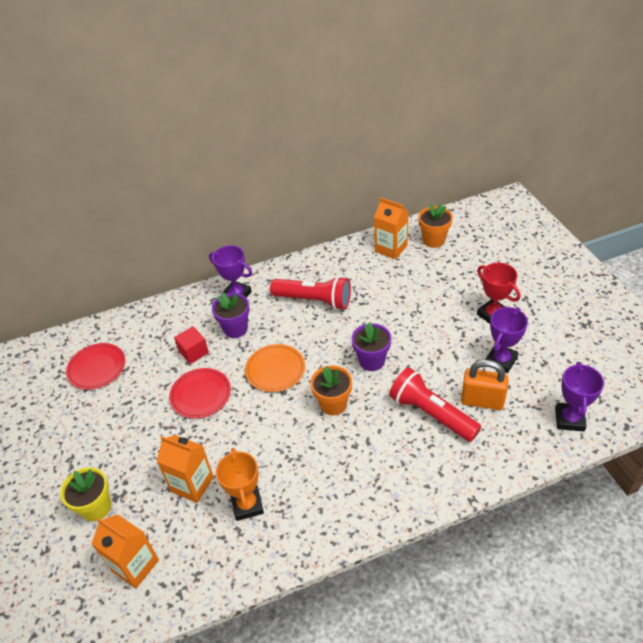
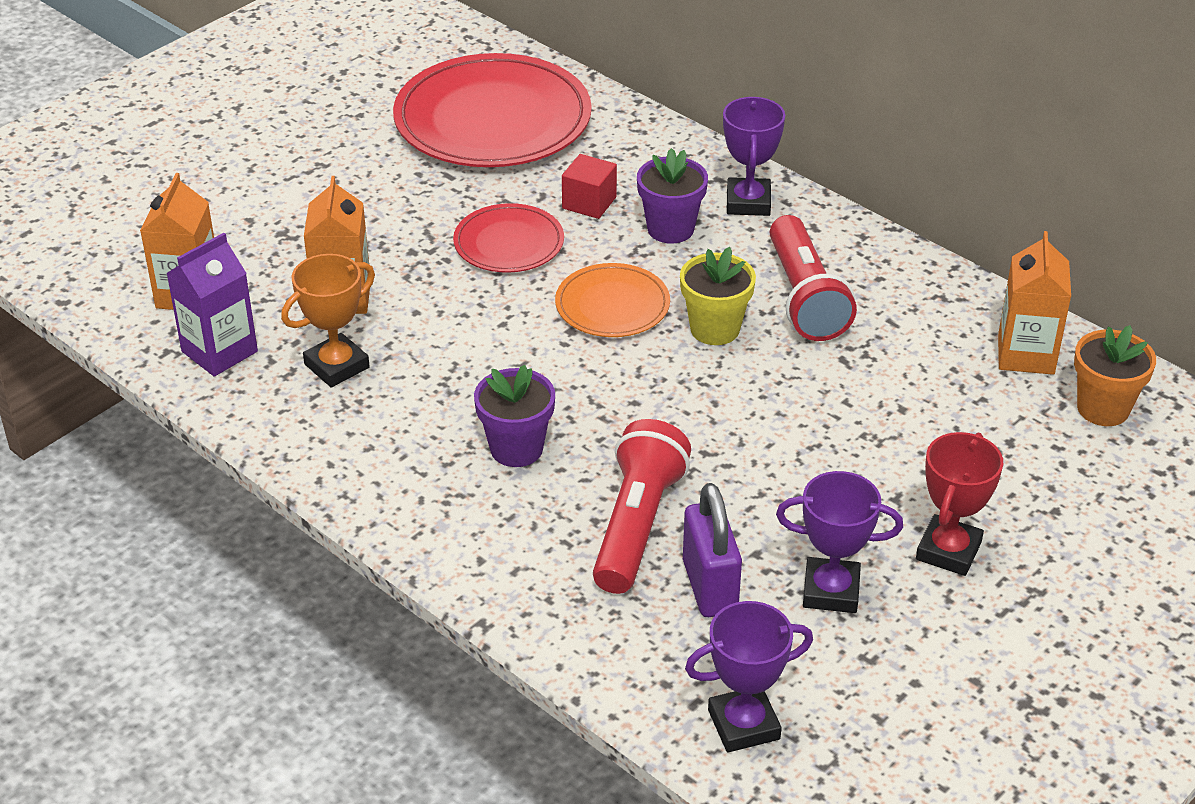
camera: 60 degrees right, 5 degrees down
yellow flower pot [60,467,111,521] -> yellow flower pot moved to [680,247,756,345]
red plate [66,343,126,390] -> red plate [393,53,592,167], size x1.93
orange flower pot [310,365,352,415] -> none
purple flower pot [352,322,392,371] -> purple flower pot moved to [474,365,555,467]
orange padlock [461,360,509,410] -> purple padlock [683,483,742,617]
none -> purple carton [166,233,258,377]

